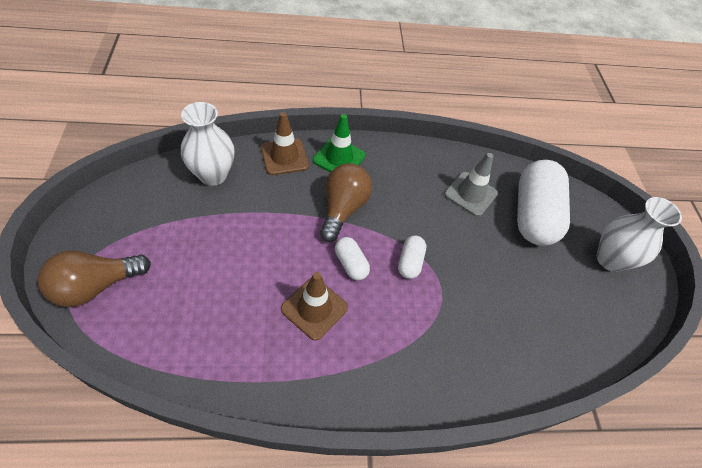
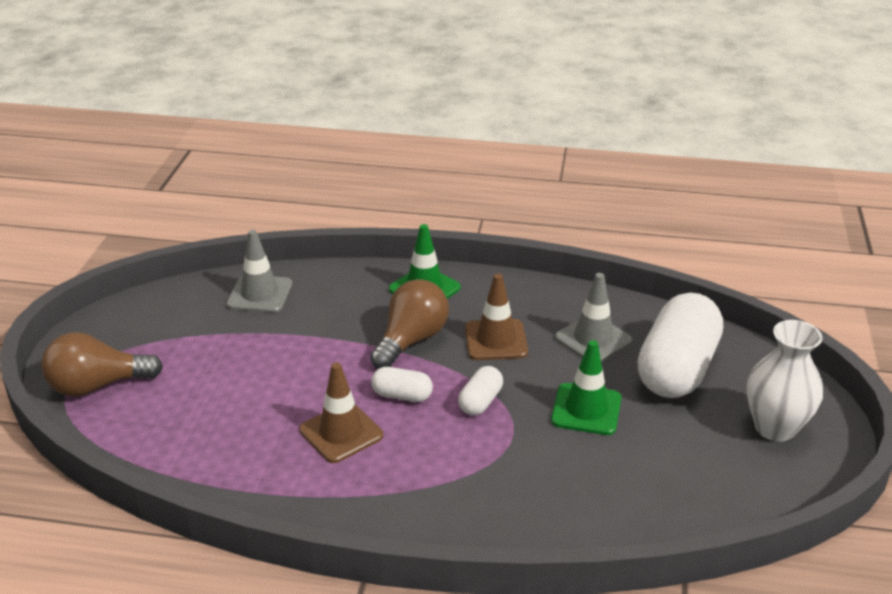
camera: 20 degrees right, 20 degrees down
white vase [181,102,234,186] -> grey traffic cone [227,230,292,313]
brown traffic cone [261,112,309,175] -> brown traffic cone moved to [465,274,528,360]
white capsule [335,237,370,280] -> white capsule turned 60 degrees counterclockwise [371,367,433,402]
none -> green traffic cone [551,340,621,435]

